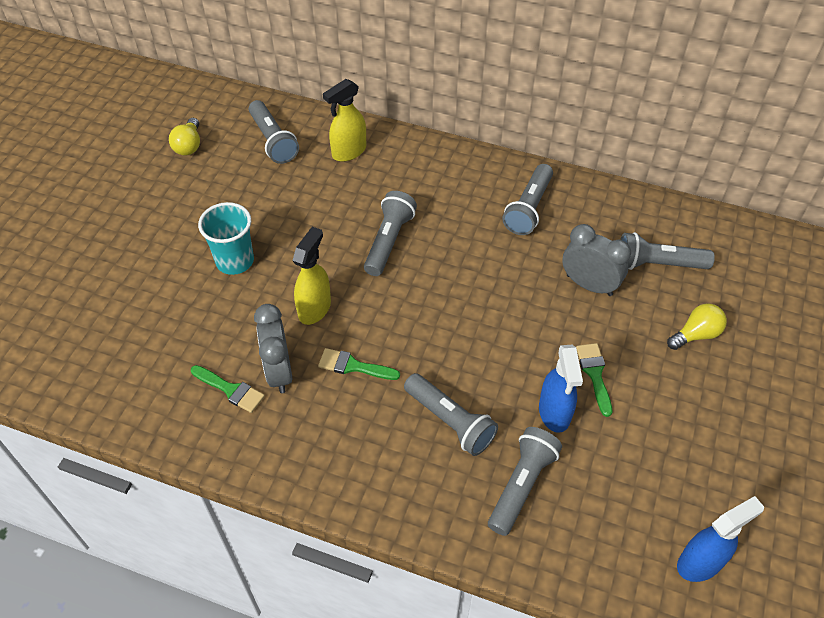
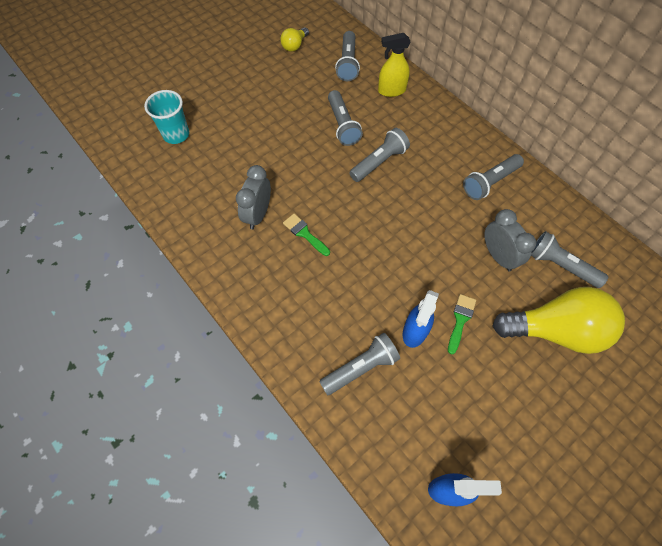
camera: 30 degrees right, 10 degrees up
green brush [191,365,265,413] -> none
turquoise cup [198,202,254,275] -> turquoise cup moved to [144,90,189,144]
yellow spray bottle [292,227,331,325] -> none
grey flashlight [404,373,498,456] -> grey flashlight moved to [328,90,363,146]
yellow light bulb [667,304,727,350] -> yellow light bulb [493,287,625,354], size x2.21

